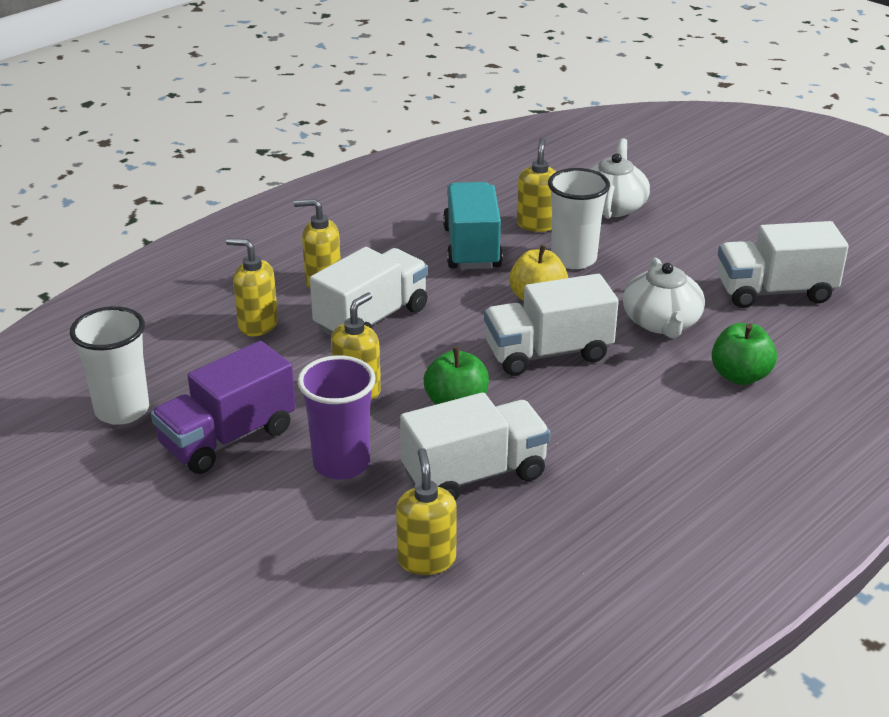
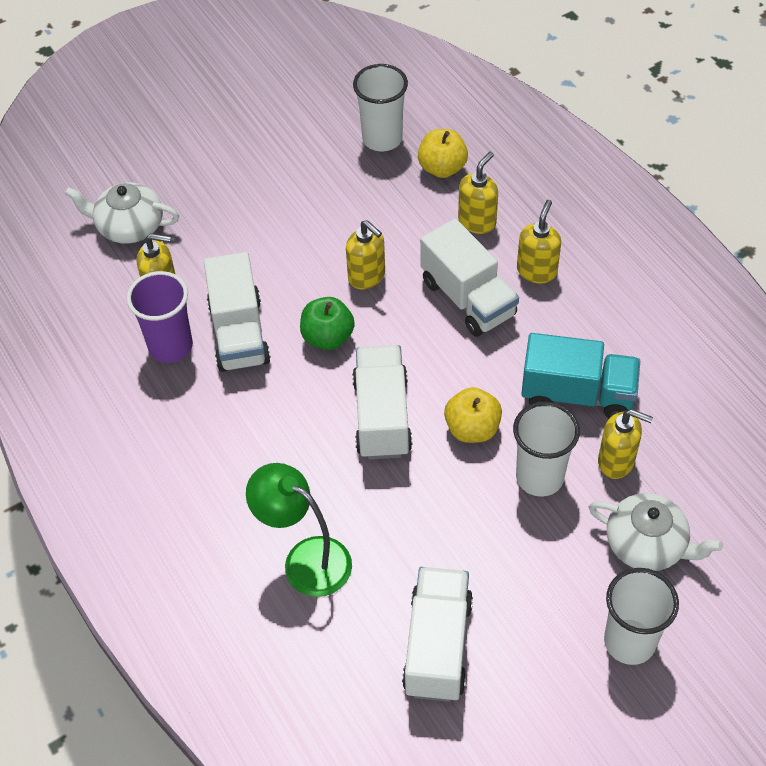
camera: 105 degrees right, 20 degrees up
purple truck [151,341,296,474] -> none
purple cup [297,355,376,480] -> purple cup moved to [127,271,193,363]
white teapot [623,258,705,338] -> white teapot moved to [65,182,179,244]
green apple [712,323,777,385] -> green lamp [246,463,352,597]
none -> yellow apple [418,129,468,178]
none -> white cup [604,568,679,665]

